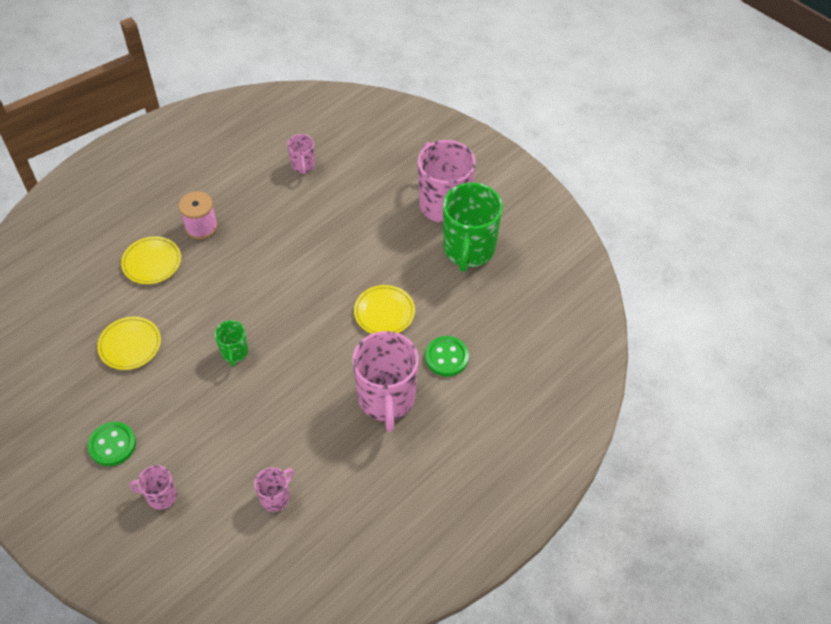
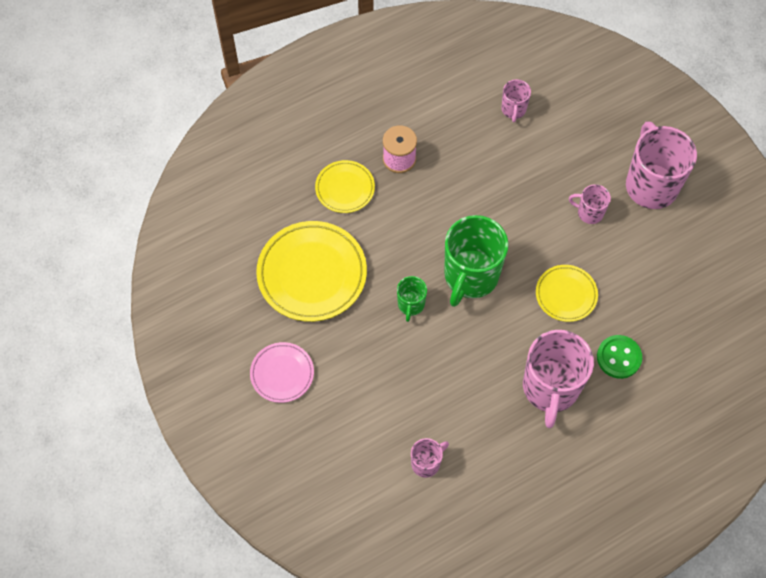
camera: 15 degrees right, 10 degrees up
green button [87,422,136,466] -> pink plate [250,342,314,403]
yellow plate [97,317,161,370] -> yellow plate [256,221,367,322], size x1.78
pink mug [129,465,177,510] -> pink mug moved to [569,184,611,224]
green mug [443,183,503,272] -> green mug moved to [444,215,508,307]

